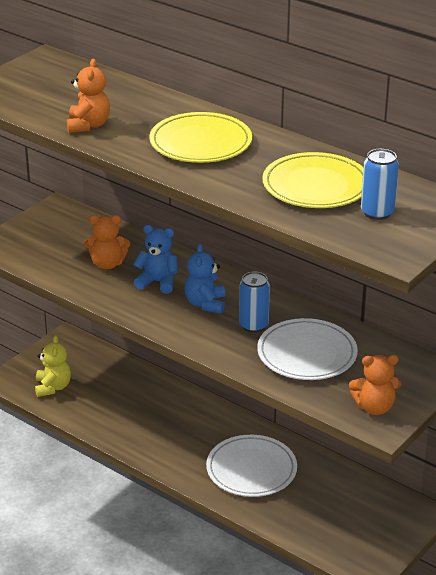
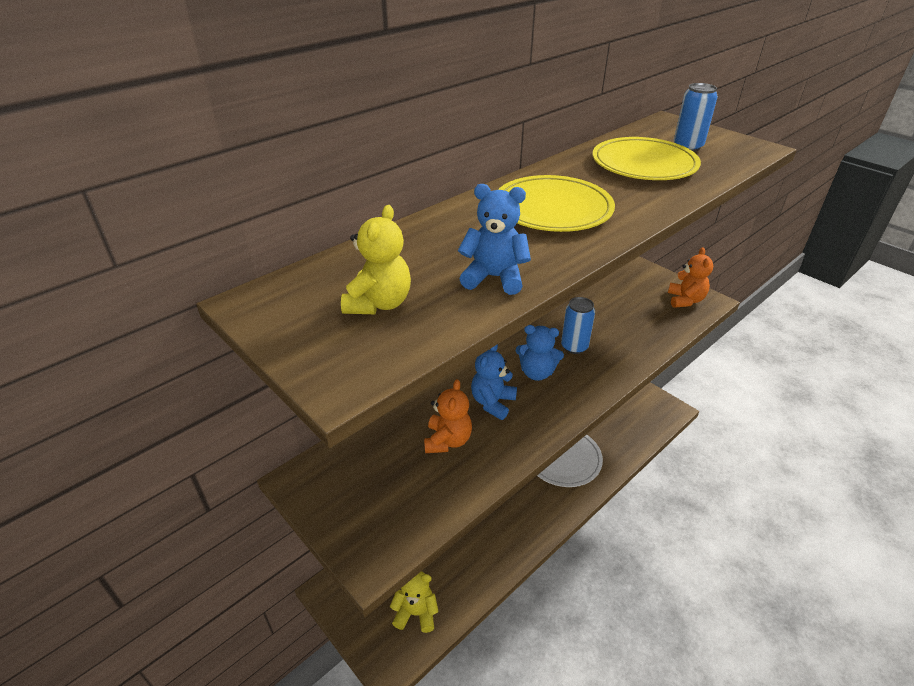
camera: 80 degrees left, 5 degrees up
orange teddy bear [67,59,110,133] -> blue teddy bear [458,184,531,295]
white plate [257,318,358,380] -> none
none -> yellow teddy bear [341,205,411,314]

